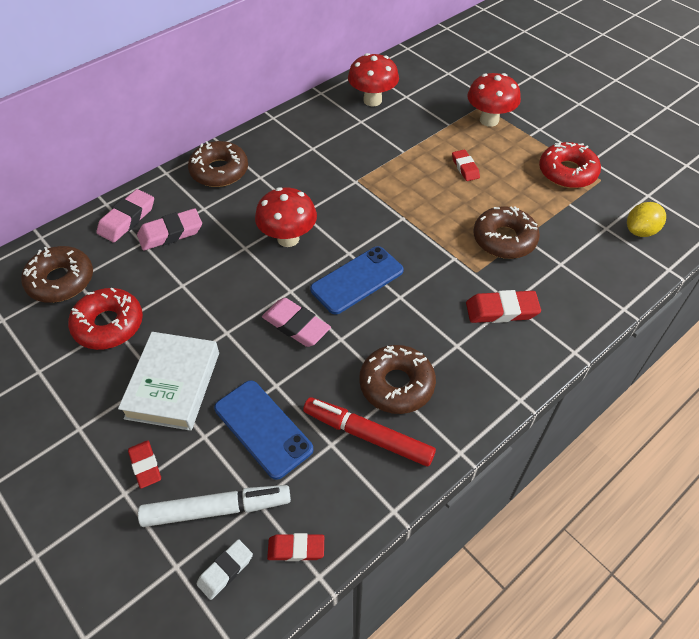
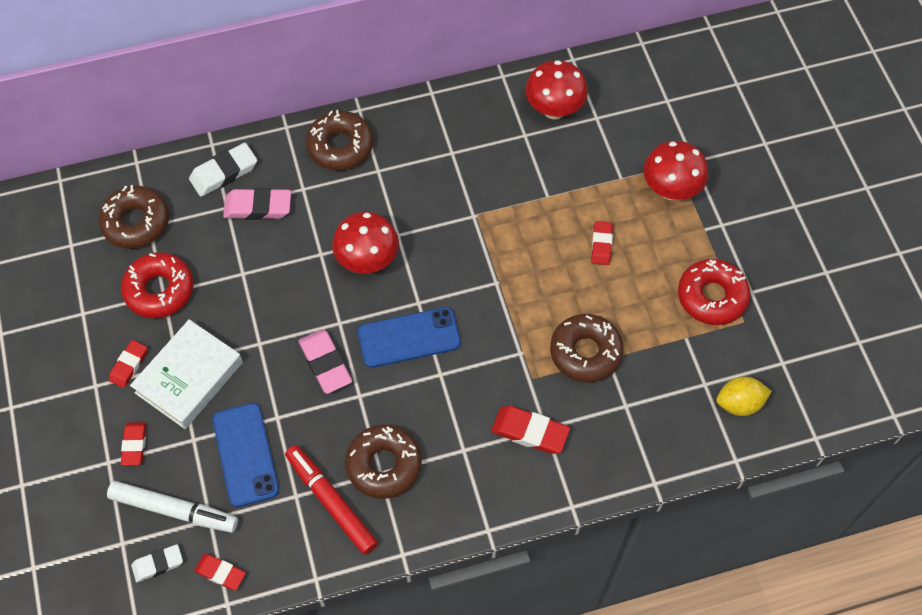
camera: 25 degrees right, 10 degrees up
pink eraser [97,189,154,242] -> white eraser [189,143,257,197]
none -> red eraser [109,340,147,388]

